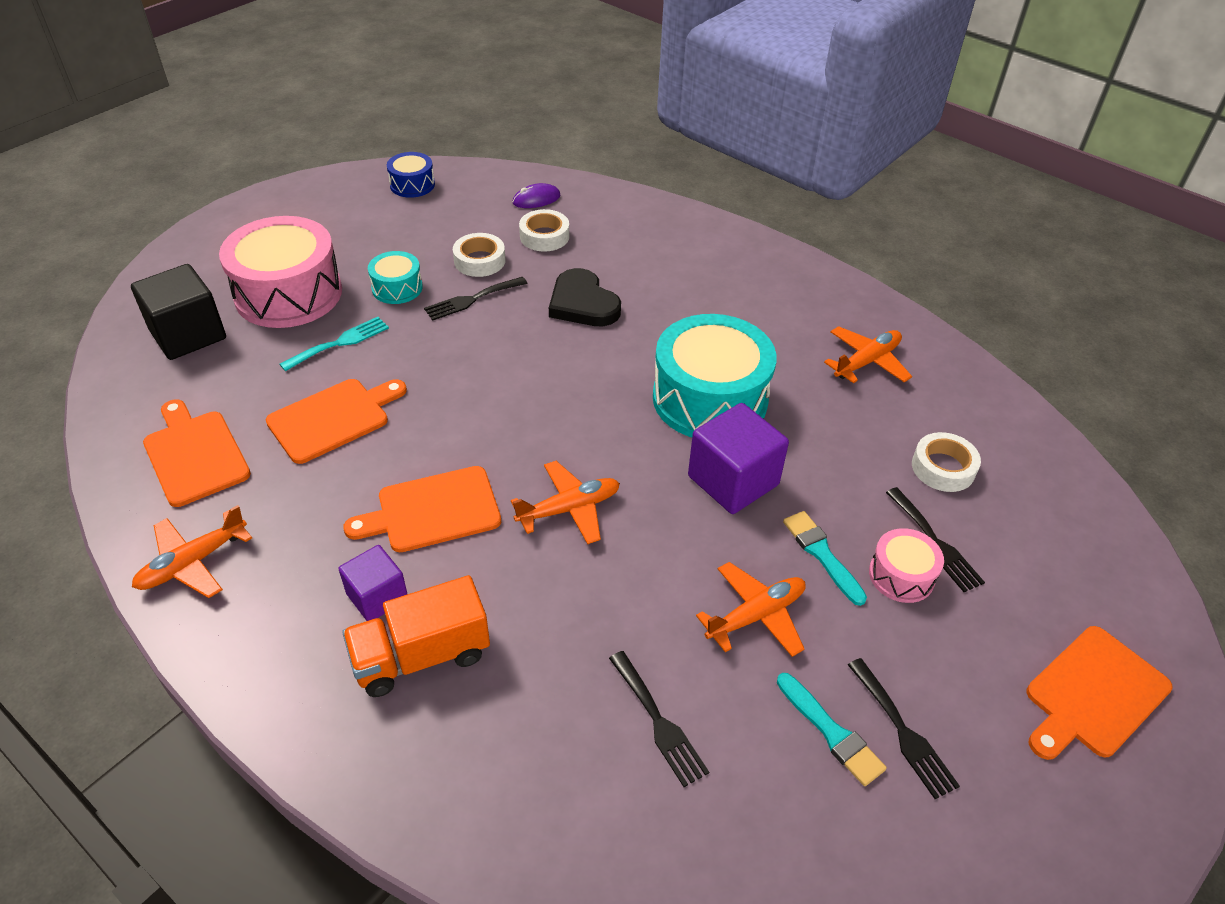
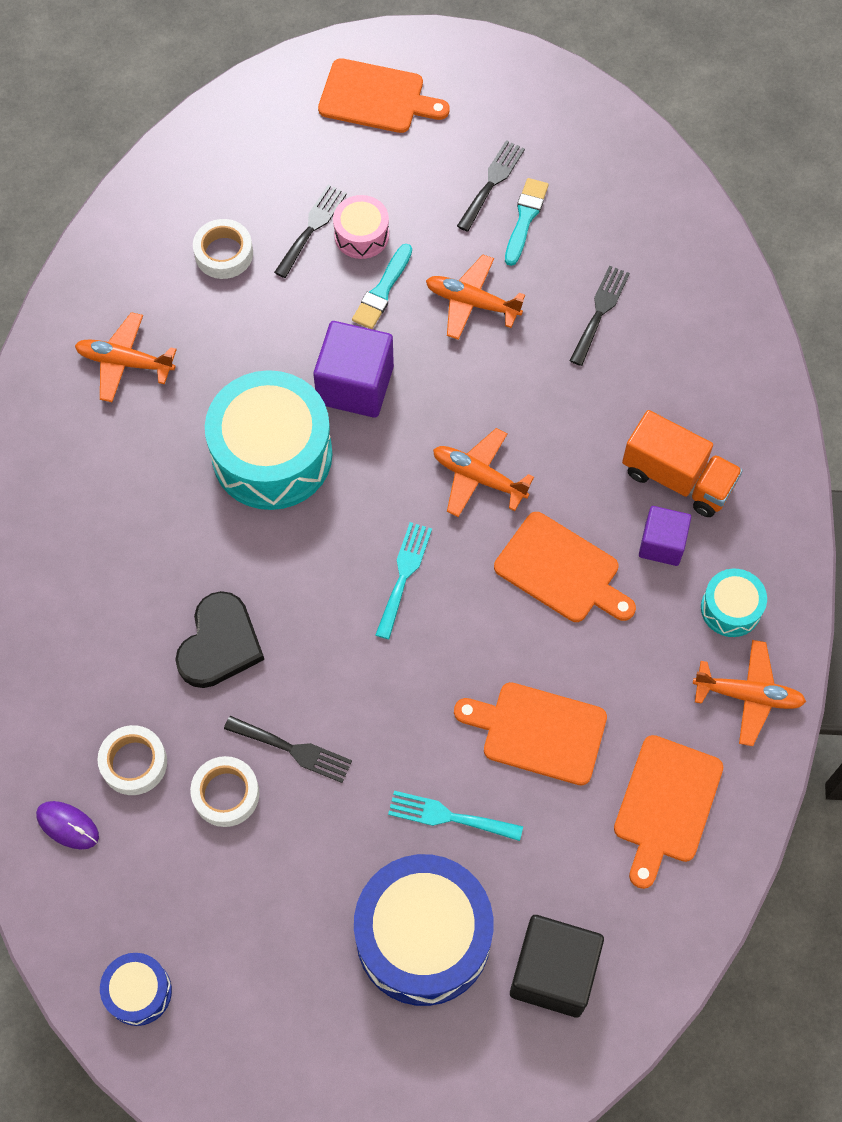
camera: 125 degrees left, 20 degrees up
pink drum [219,216,342,328] -> blue drum [354,854,493,1006]
turquoise drum [368,251,423,304] -> turquoise drum moved to [701,569,767,637]
none -> turquoise fork [375,522,432,639]

